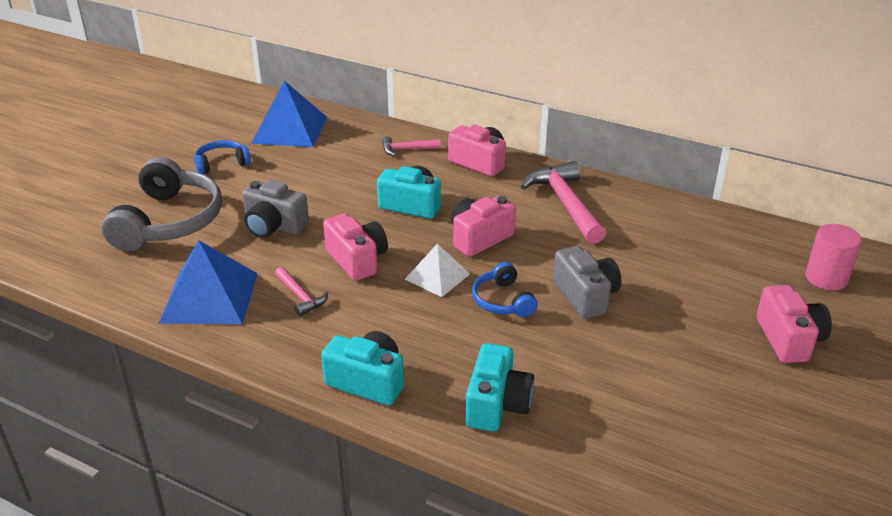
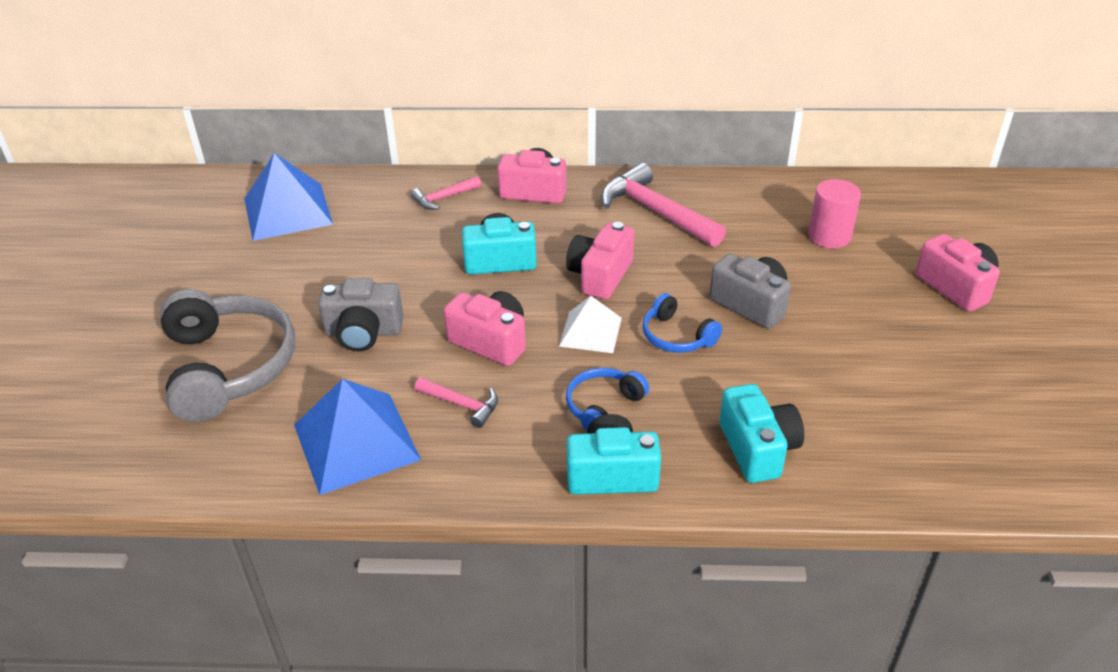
camera: 25 degrees left, 5 degrees up
blue headphones [194,140,251,174] -> blue headphones moved to [566,368,649,431]
pink cylinder [805,224,862,290] -> pink cylinder moved to [808,179,861,248]

